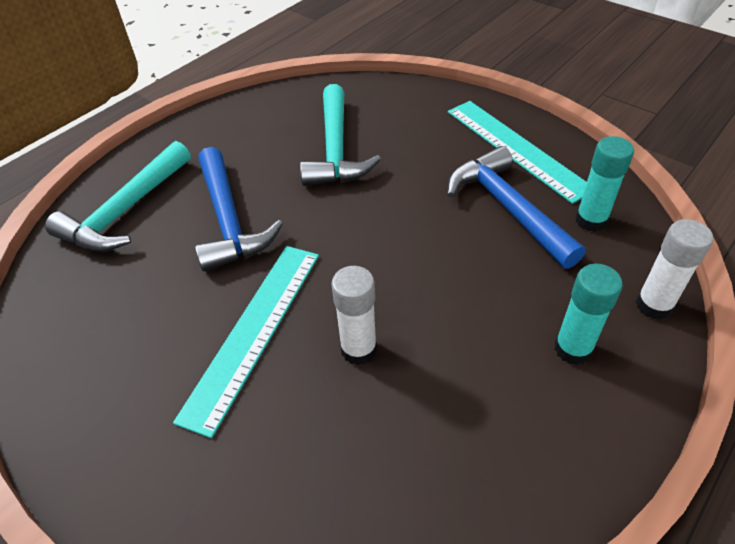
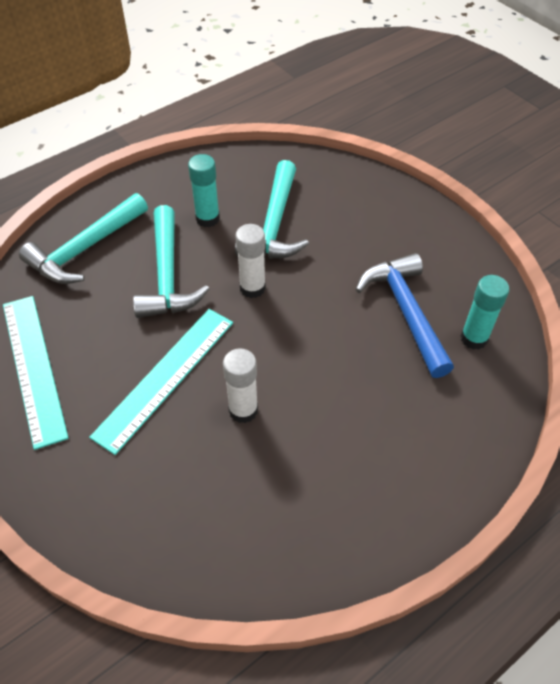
camera: 10 degrees right, 5 degrees up
blue hammer [195,147,283,272] -> turquoise hammer [133,205,209,318]
turquoise ruler [448,101,587,204] -> turquoise ruler moved to [3,296,69,450]
turquoise glue stick [554,264,623,365] -> turquoise glue stick moved to [188,154,220,227]
white glue stick [636,219,713,320] -> white glue stick moved to [235,224,266,298]

